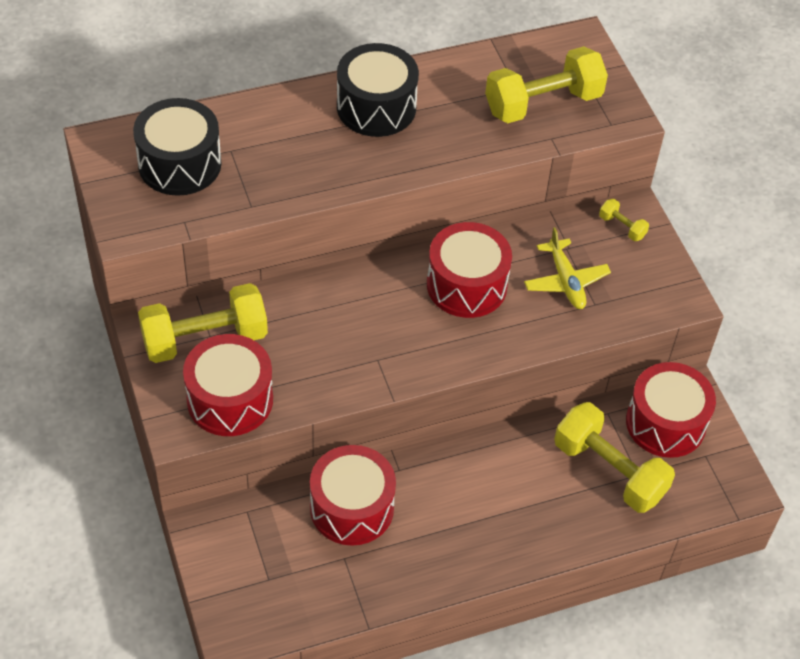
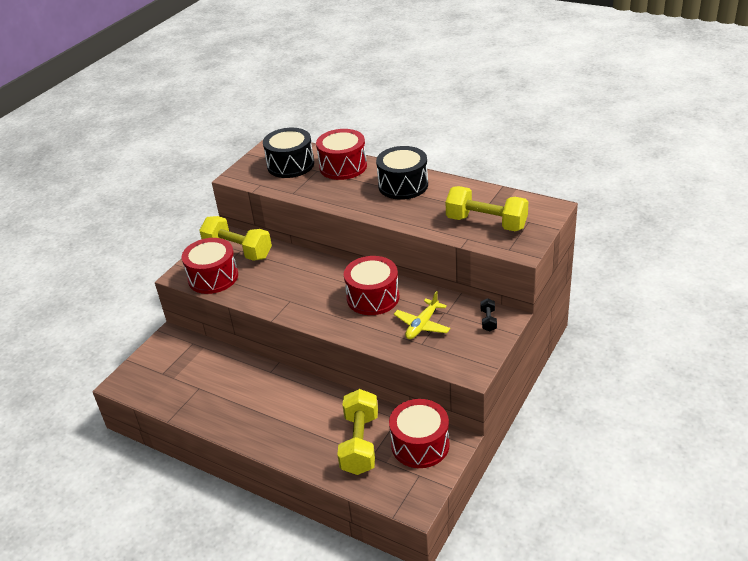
camera: 55 degrees right, 15 degrees down
red drum [310,445,396,546] -> red drum moved to [316,129,367,180]
yellow dumbbell [599,199,649,241] -> black dumbbell [480,298,497,332]

